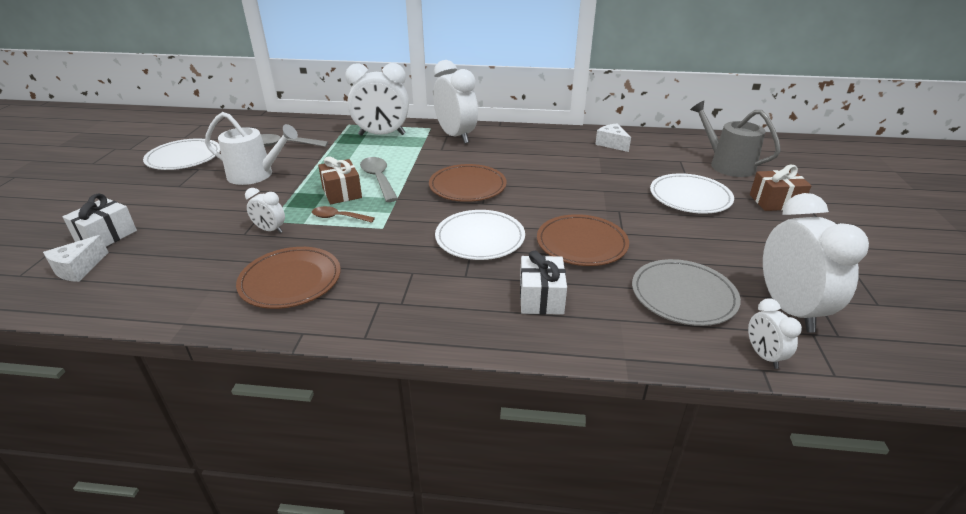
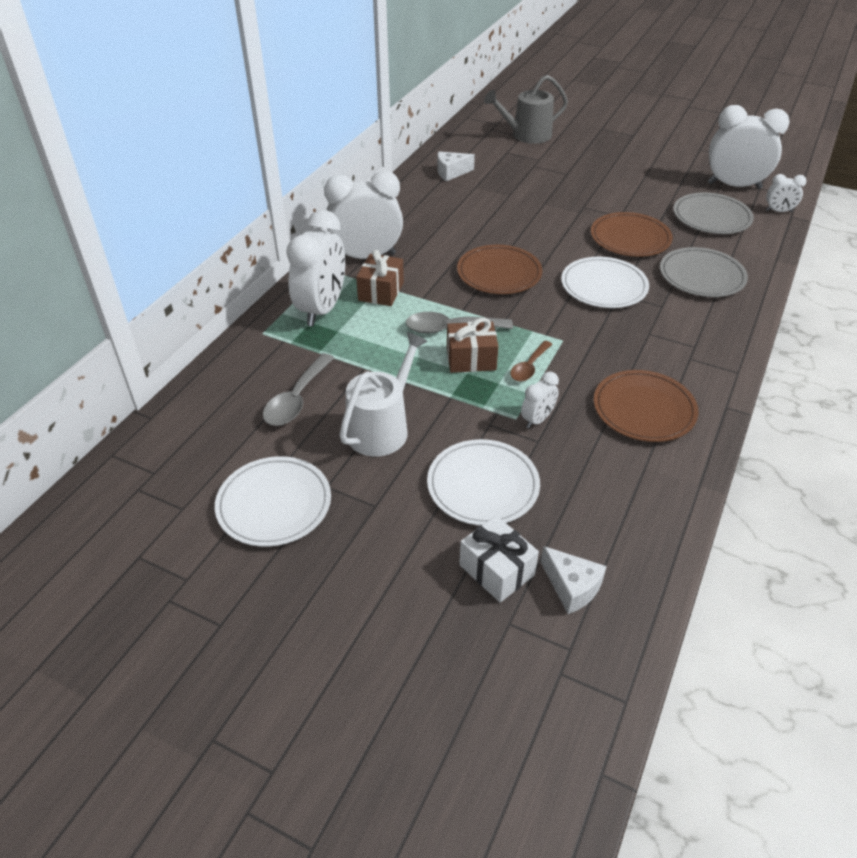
camera: 70 degrees left, 10 degrees up
white gift [520,251,567,315] -> grey plate [660,247,748,297]
white plate [650,173,734,214] -> white plate moved to [427,439,540,526]
brown gift [750,165,812,211] -> brown gift moved to [356,250,404,306]

